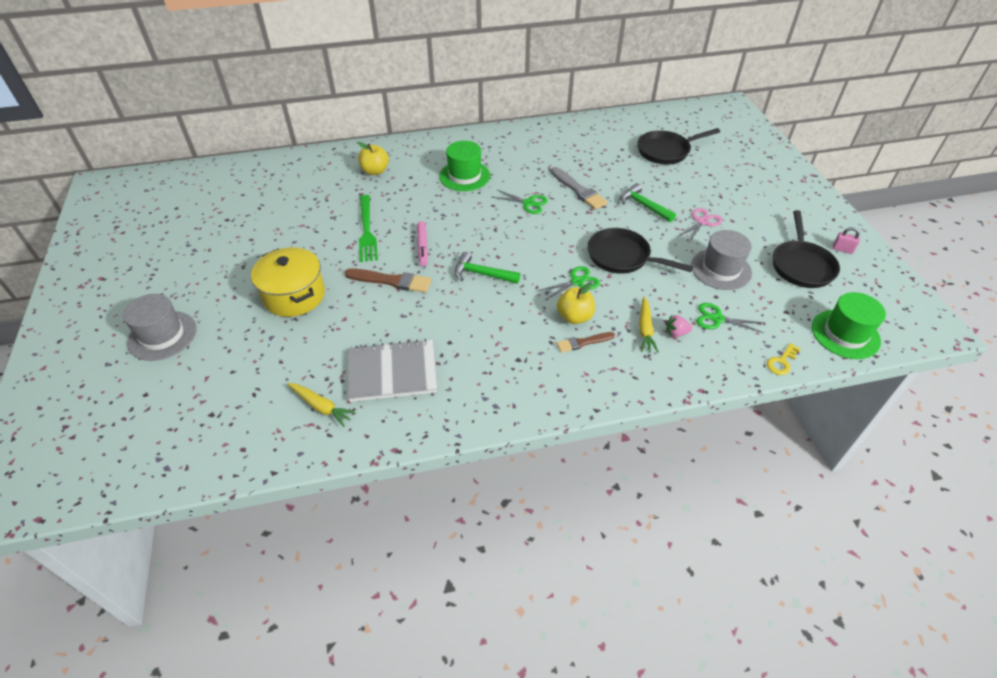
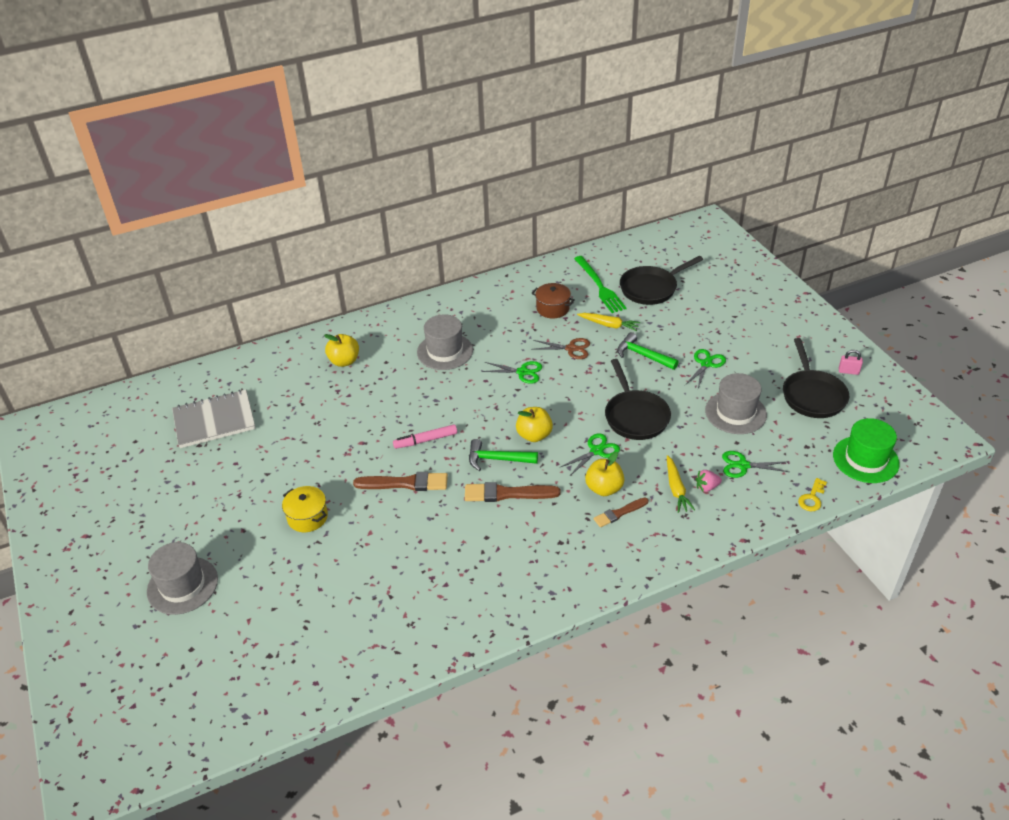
camera: 10 degrees left, 5 degrees down
yellow pot [251,247,325,317] -> yellow pot [282,486,328,532], size x0.62
yellow carrot [288,383,356,427] -> yellow carrot moved to [577,313,640,331]
grey notebook [348,339,437,402] -> grey notebook moved to [172,390,255,448]
green fork [359,195,378,262] -> green fork moved to [574,256,627,313]
pink marker [417,221,428,266] -> pink marker turned 90 degrees clockwise [393,424,457,449]
green hat [439,141,490,191] -> grey hat [417,314,473,370]
grey brush [551,167,607,210] -> brown scissors [531,338,590,359]
black pan [588,228,693,274] -> black pan turned 120 degrees counterclockwise [605,359,671,440]
pink scissors [677,208,722,244] -> green scissors [685,349,726,388]
none -> brown brush [465,482,561,502]
none -> yellow apple [516,407,553,442]
none -> brown pot [532,283,575,318]

